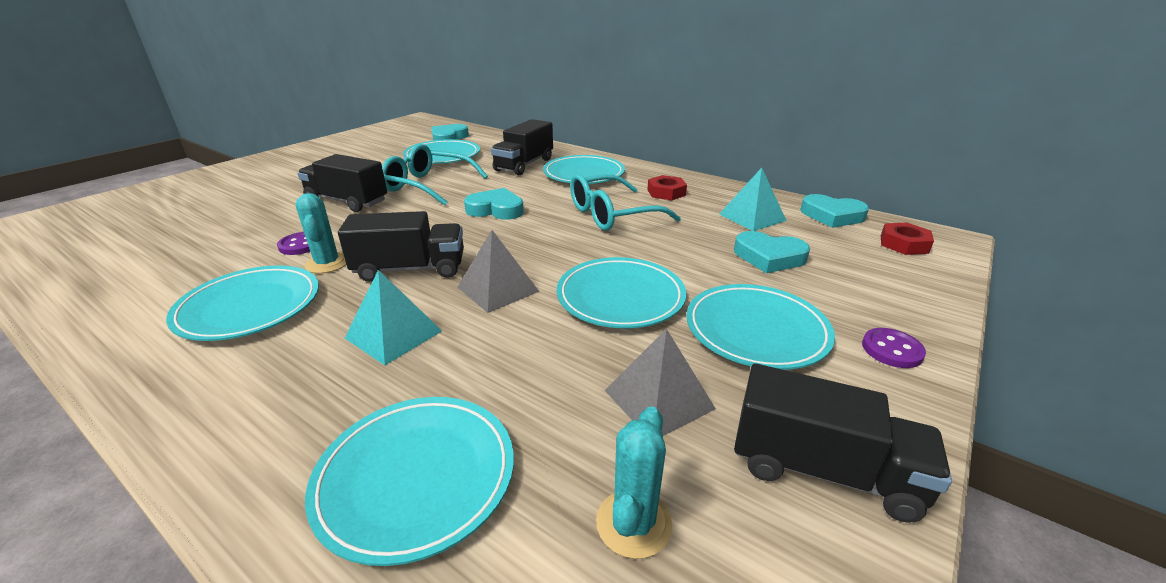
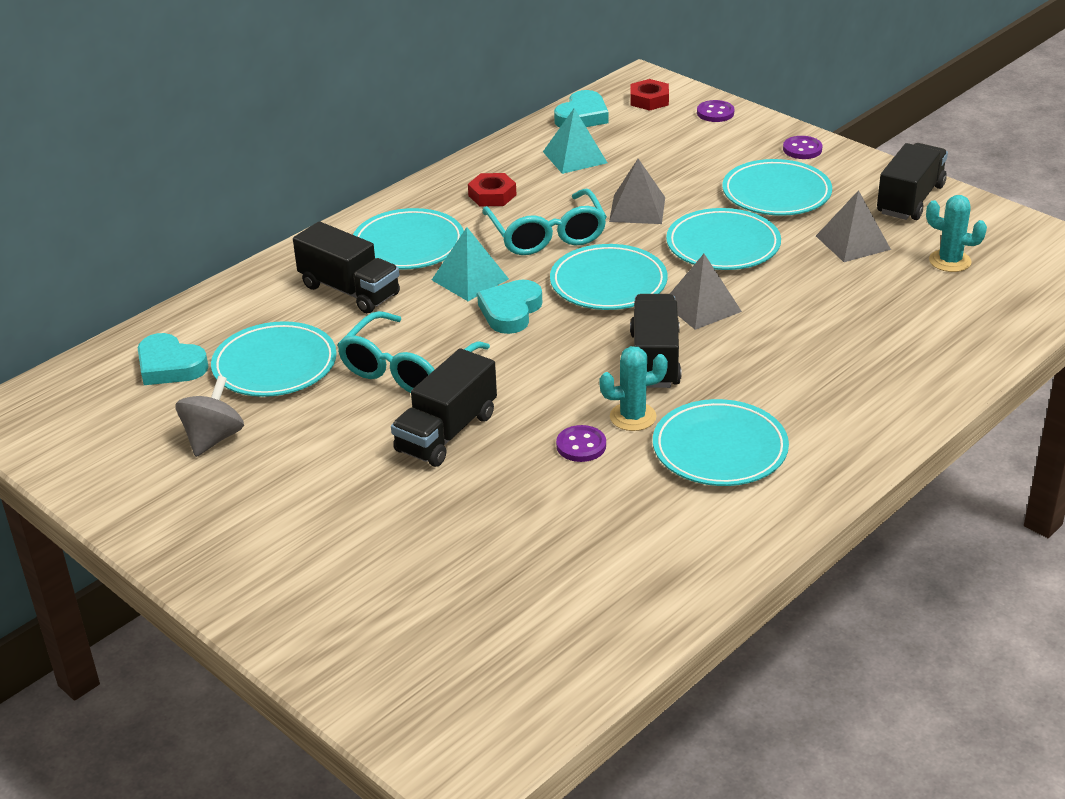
camera: 80 degrees left, 5 degrees up
turquoise plate [305,397,514,566] -> turquoise plate moved to [550,244,668,310]
turquoise pyramid [345,270,442,365] -> turquoise pyramid moved to [432,227,509,301]
turquoise heart [734,231,810,273] -> none
none -> grey spinning top [176,376,244,457]
none -> grey pyramid [609,159,665,224]
none -> purple button [697,100,734,122]

